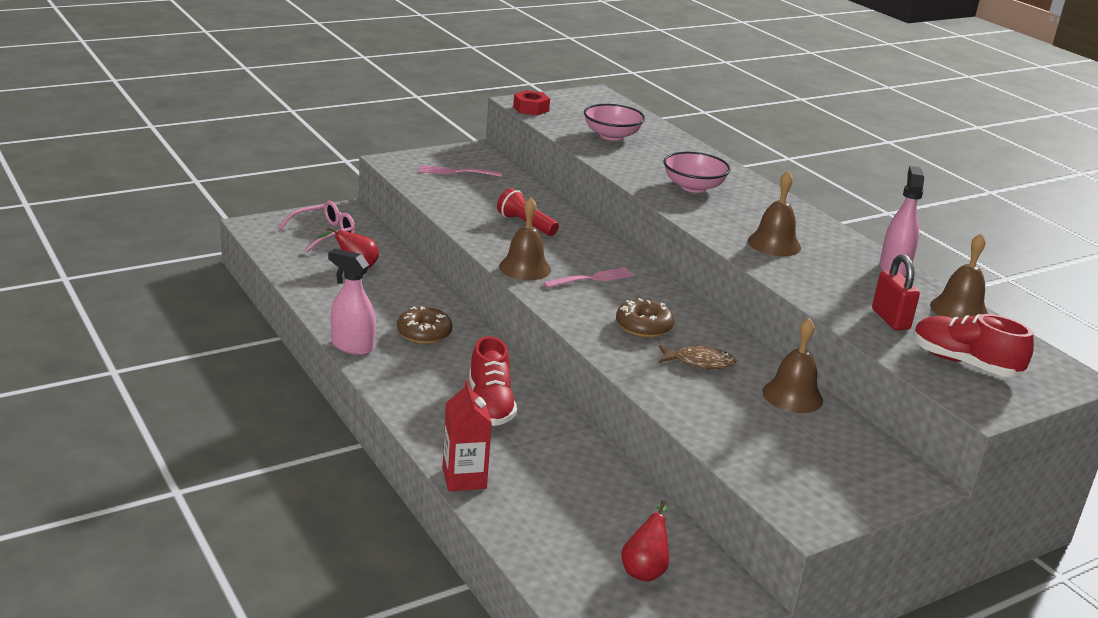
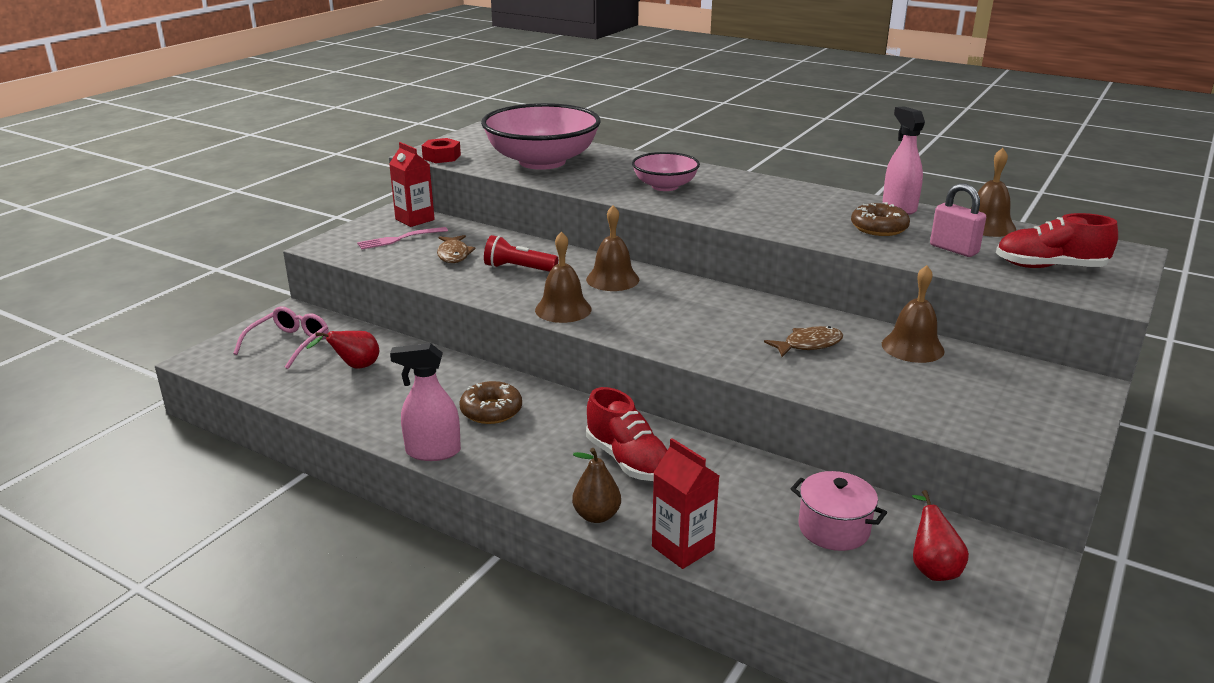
camera: 25 degrees left, 0 degrees up
pink fork [543,268,634,288] -> none
pink bowl [584,104,645,140] -> pink bowl [481,103,601,170], size x1.85
brown donut [616,298,674,337] -> brown donut moved to [851,202,910,236]
brown bell [748,171,801,256] -> brown bell moved to [586,205,639,291]
red padlock [872,254,920,330] -> pink padlock [930,183,986,257]
none -> red carton [389,142,435,227]
none -> brown fish [437,235,476,263]
none -> brown pear [572,448,621,523]
none -> pink pot [790,471,887,551]

